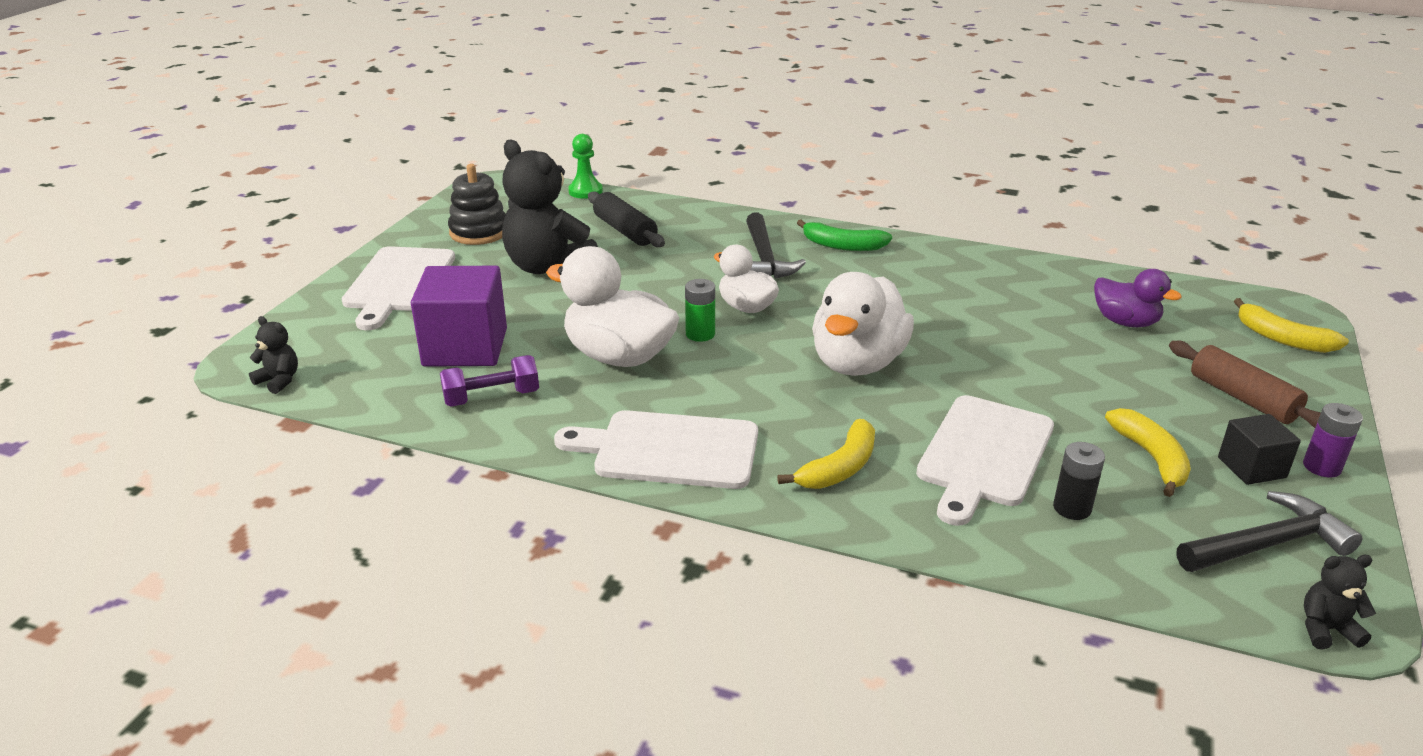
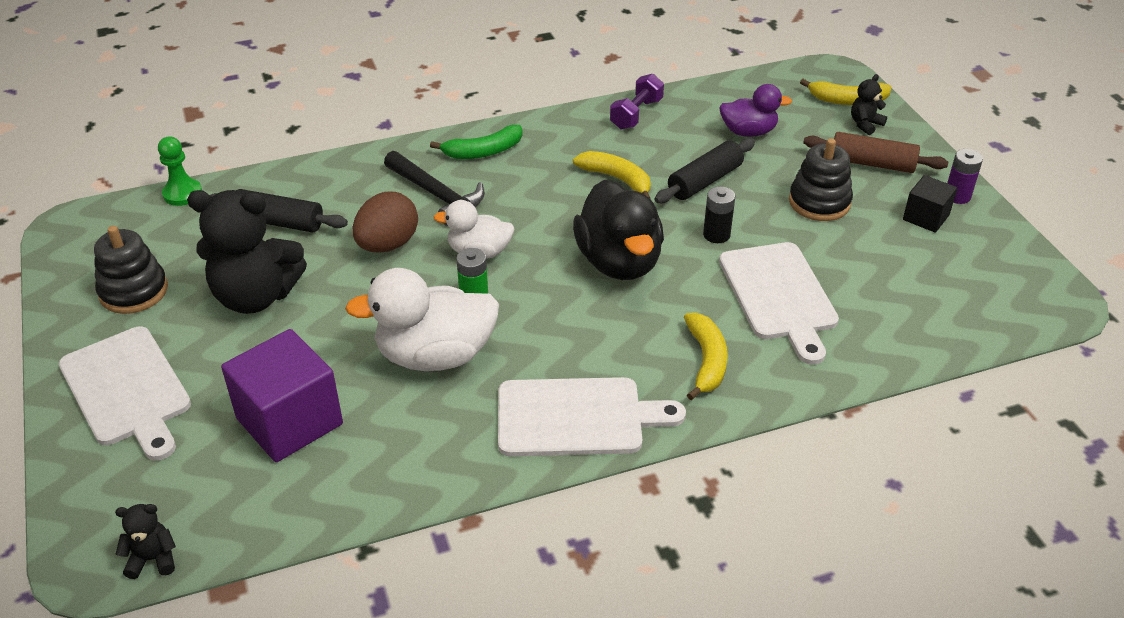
camera: 40 degrees left, 10 degrees up
purple dumbbell [440,355,539,407] -> purple dumbbell moved to [610,74,664,130]
white cutting board [554,410,758,489] -> white cutting board turned 150 degrees counterclockwise [498,377,686,456]
white duck [812,272,914,376] -> black duck [573,180,664,280]
black battery [1053,442,1105,520] -> black battery moved to [703,186,735,243]
yellow banana [1105,408,1191,497] -> yellow banana moved to [573,151,651,199]
black hammer [1177,491,1362,572] -> none
black teddy bear [1304,555,1376,649] -> black teddy bear moved to [851,74,887,135]
none -> brown egg [352,191,418,252]
none -> black rolling pin [655,138,755,203]
none -> black stacking toy [789,138,853,221]

